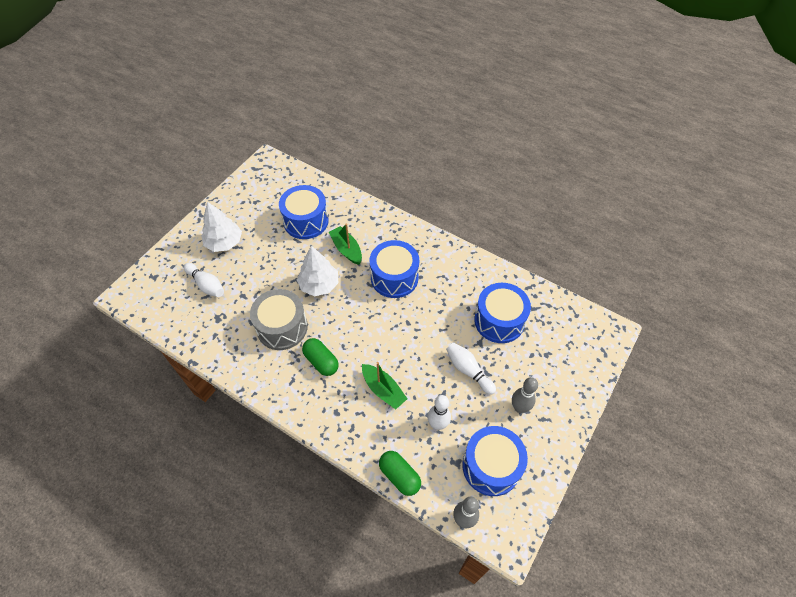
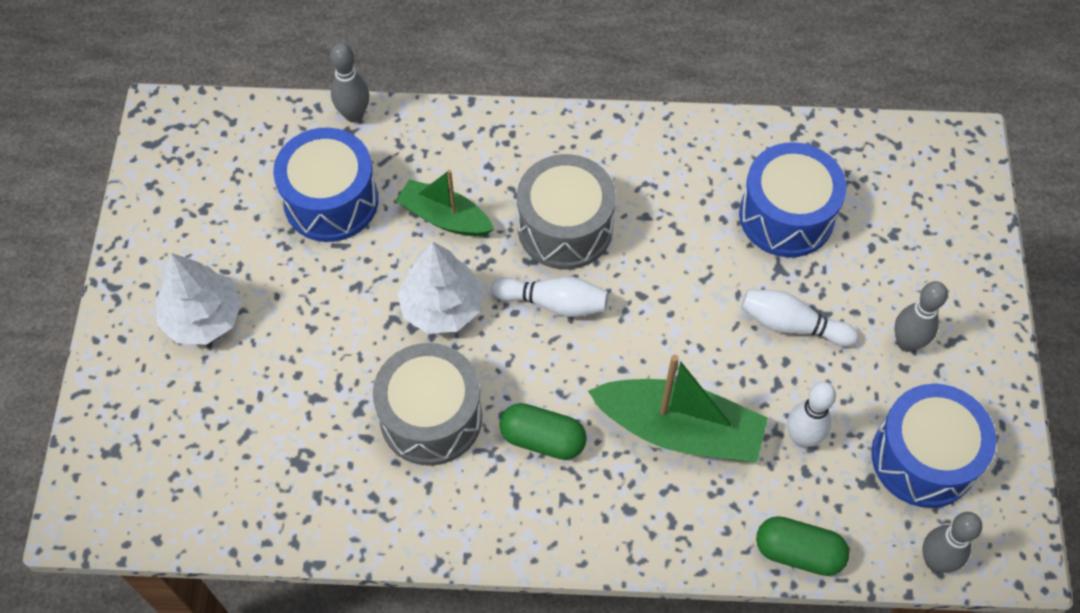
camera: 30 degrees left, 5 degrees up
white bowling pin [184,263,224,297] -> white bowling pin moved to [491,276,608,317]
green boat [362,362,408,409] -> green boat [588,355,768,462], size x1.58
blue drum [369,240,419,298] -> grey drum [517,154,616,270]
none -> grey bowling pin [330,43,369,123]

